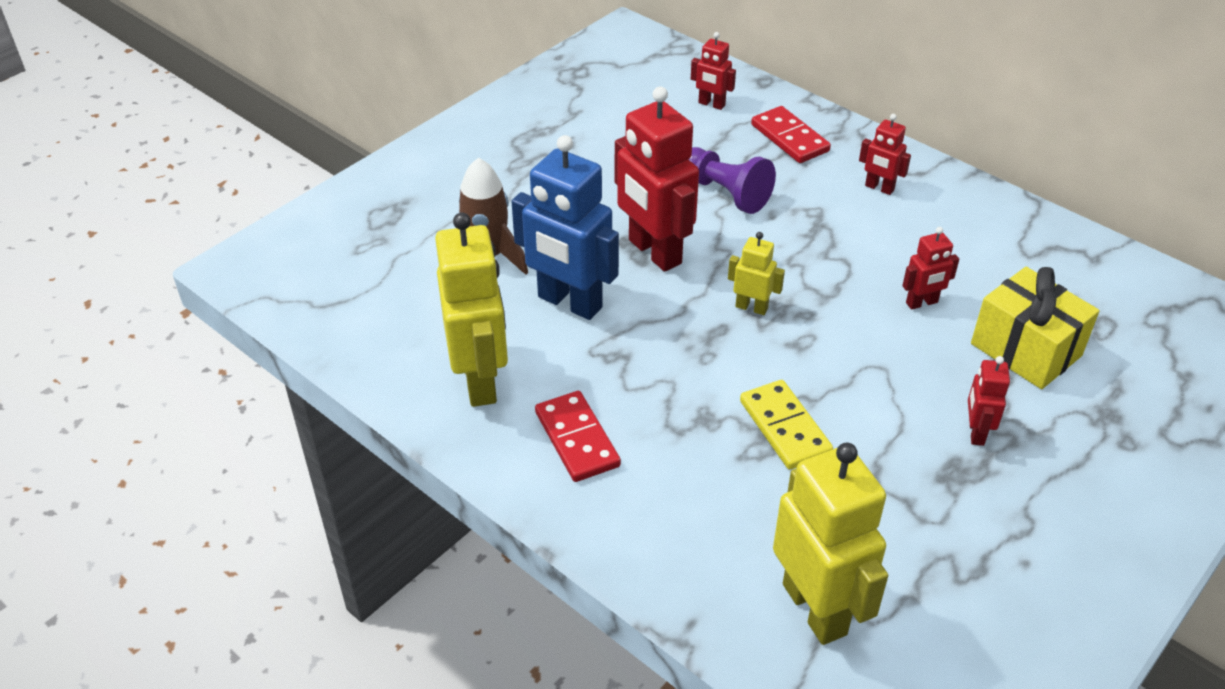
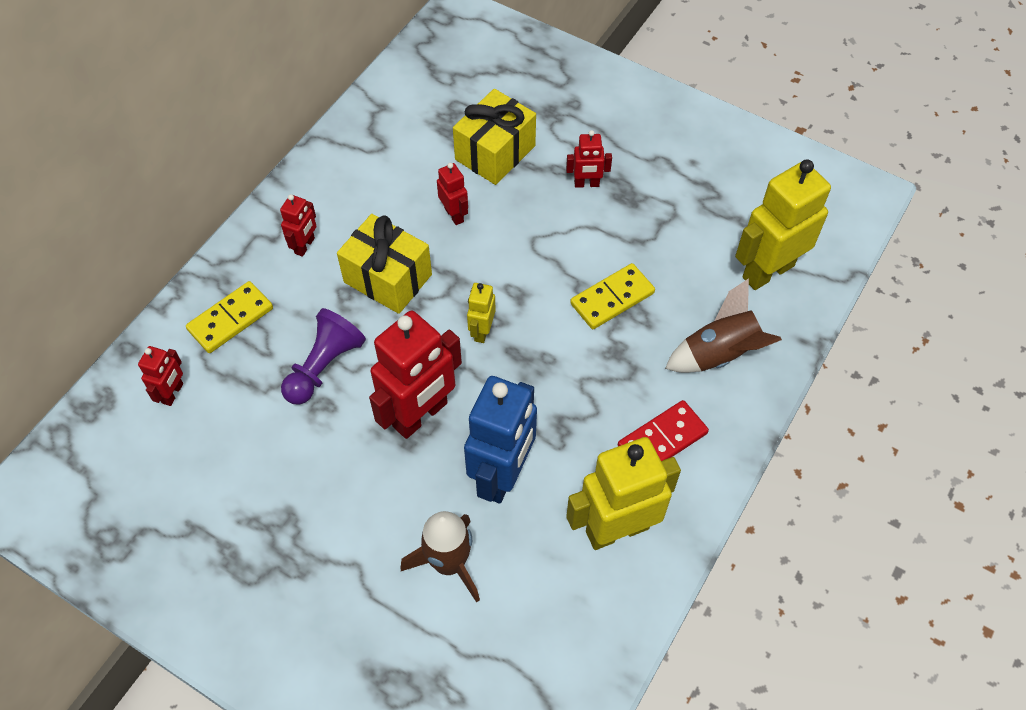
camera: 100 degrees left, 15 degrees up
red domino [751,106,831,163] -> yellow domino [186,281,273,353]
none -> yellow gift [337,214,432,314]
none -> brown rocket [665,278,782,373]

